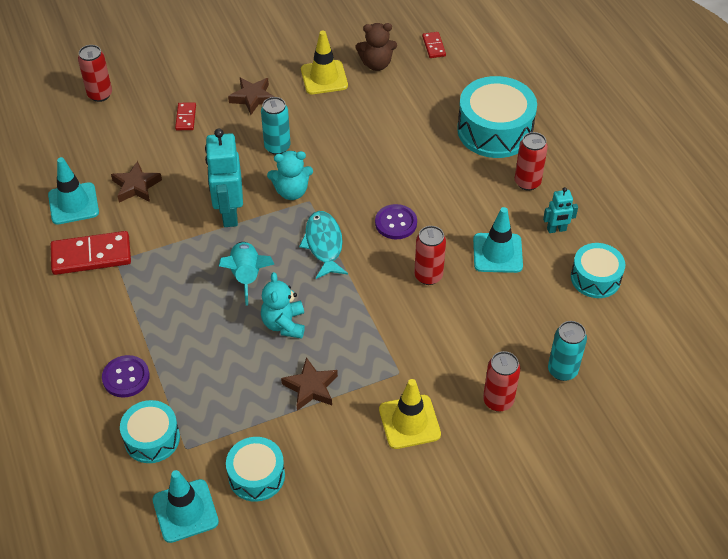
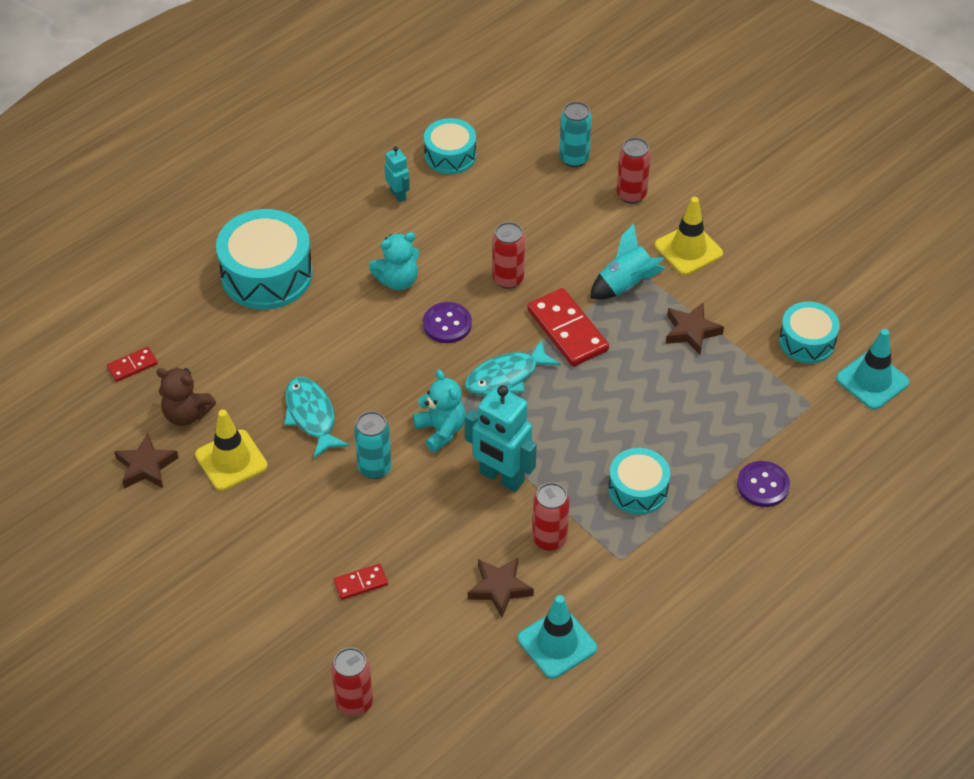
camera: 110 degrees left, 0 degrees up
red domino [51,231,131,275] -> red domino moved to [527,288,609,367]
turquoise drum [120,400,180,463] -> turquoise drum moved to [608,448,670,515]
turquoise robot [205,129,243,227] -> turquoise robot turned 60 degrees clockwise [465,385,537,492]
turquoise rocket [219,242,274,305] -> turquoise rocket moved to [590,224,666,300]
brown star [228,78,274,115] -> brown star moved to [114,433,179,489]
turquoise teddy bear [261,272,305,339] -> turquoise teddy bear moved to [369,232,420,290]
brown teddy bear [355,23,397,71] -> brown teddy bear turned 135 degrees clockwise [156,368,216,426]
turquoise traffic cone [473,207,523,273] -> none
red can [515,132,548,191] -> red can moved to [532,482,570,551]
none -> turquoise fish [284,377,349,458]

